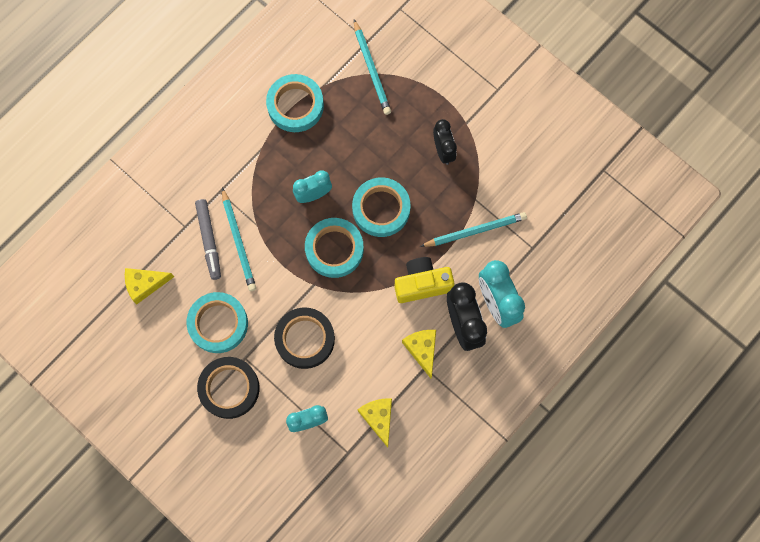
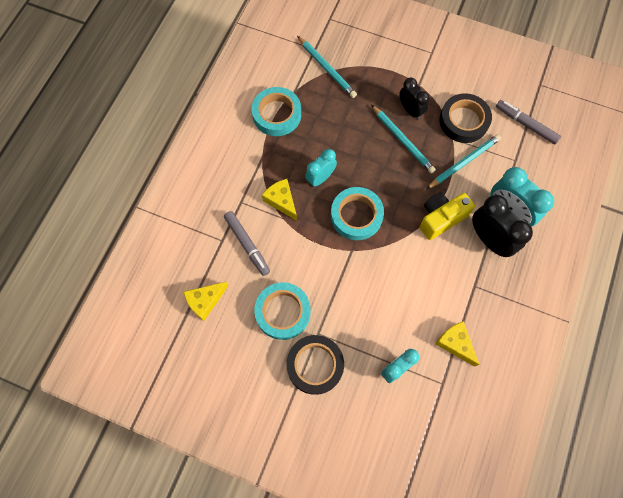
camera: 20 degrees left, 5 degrees down
turquoise pencil [222,188,256,291] -> turquoise pencil moved to [371,105,436,174]
black tape [274,308,335,369] -> black tape moved to [439,93,492,143]
turquoise tape [352,177,410,237] -> none
yellow cheese [402,330,436,378] -> yellow cheese moved to [262,179,297,221]
none -> grey marker [496,100,561,144]

